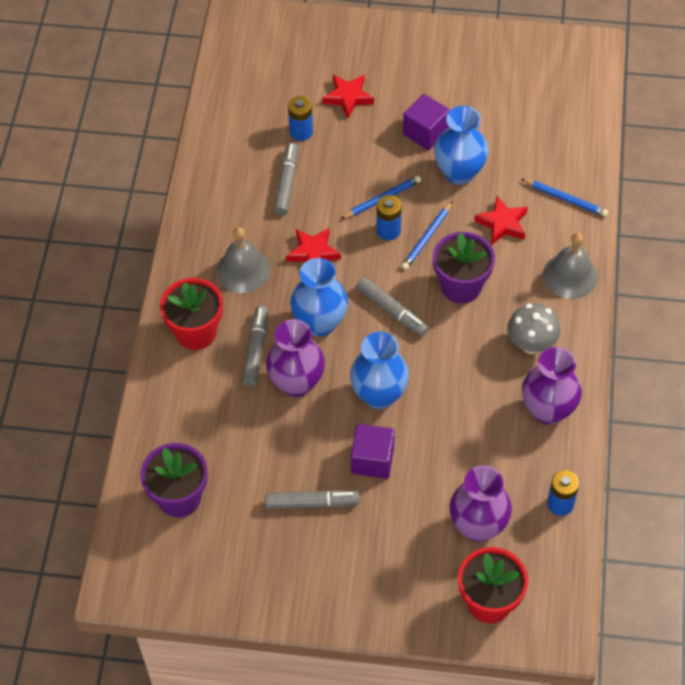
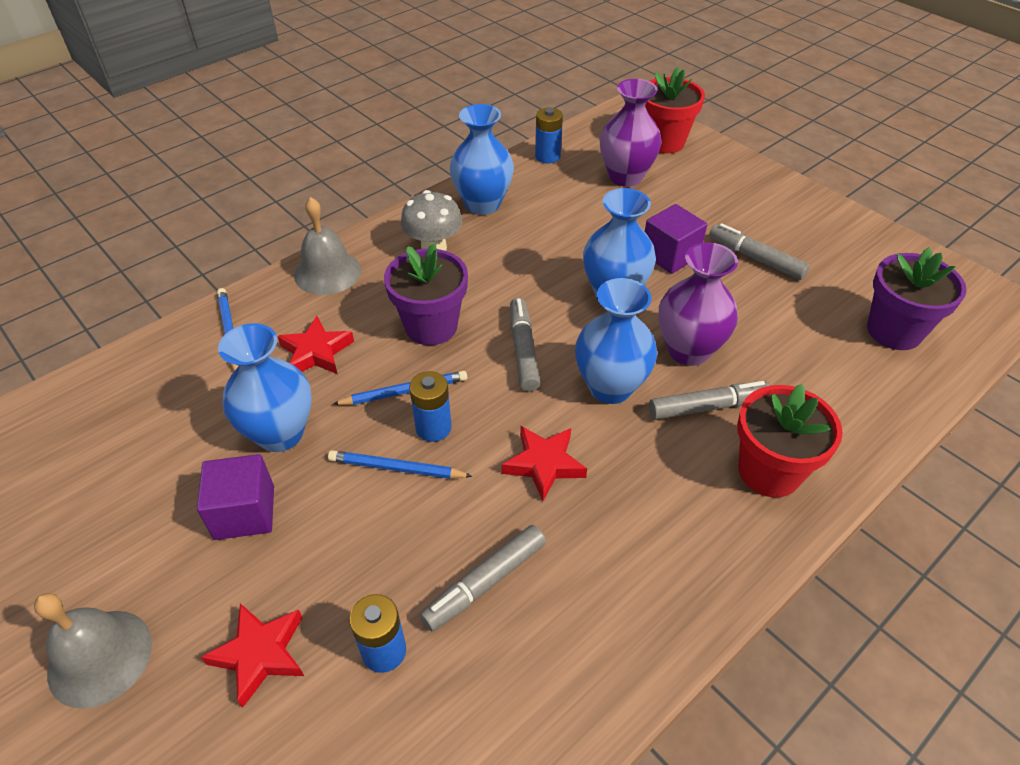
camera: 140 degrees left, 10 degrees down
grey bell [216,227,271,293] -> grey bell moved to [34,593,152,709]
grey marker [242,306,268,387] -> grey marker turned 150 degrees counterclockwise [649,381,770,420]
purple vase [522,347,582,425] -> blue vase [450,104,514,215]

